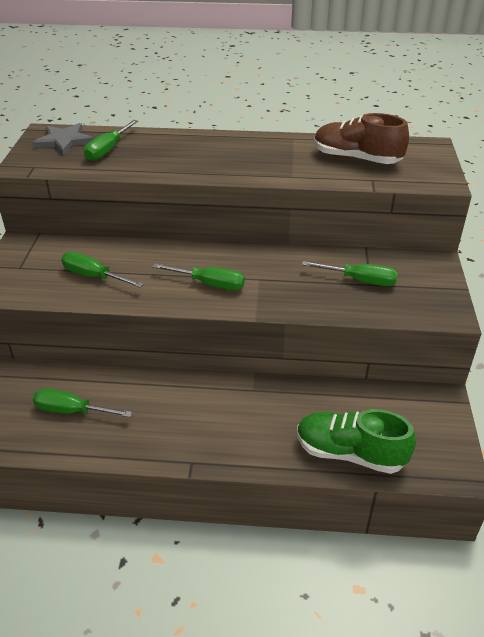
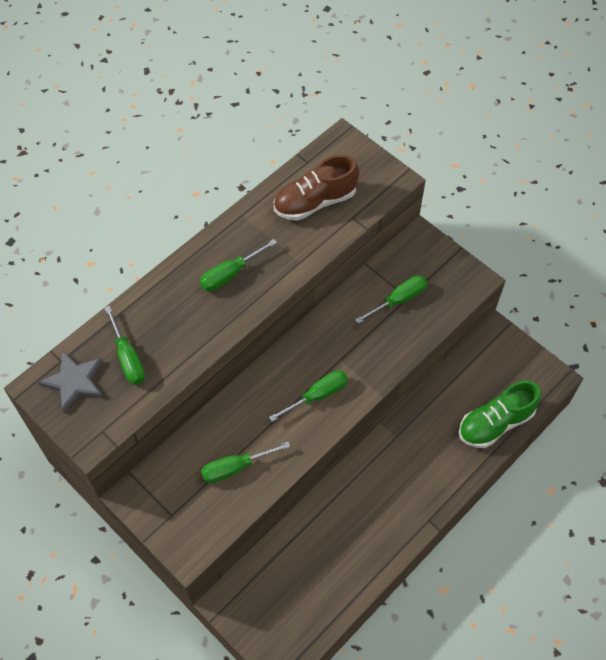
camera: 50 degrees left, 20 degrees up
green screwdriver [33,388,132,417] -> green screwdriver moved to [200,239,277,291]

